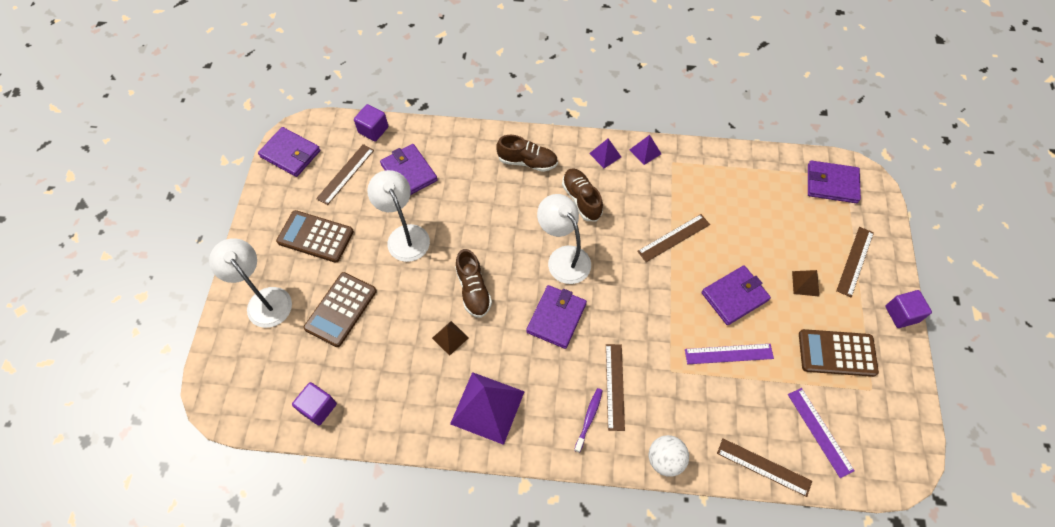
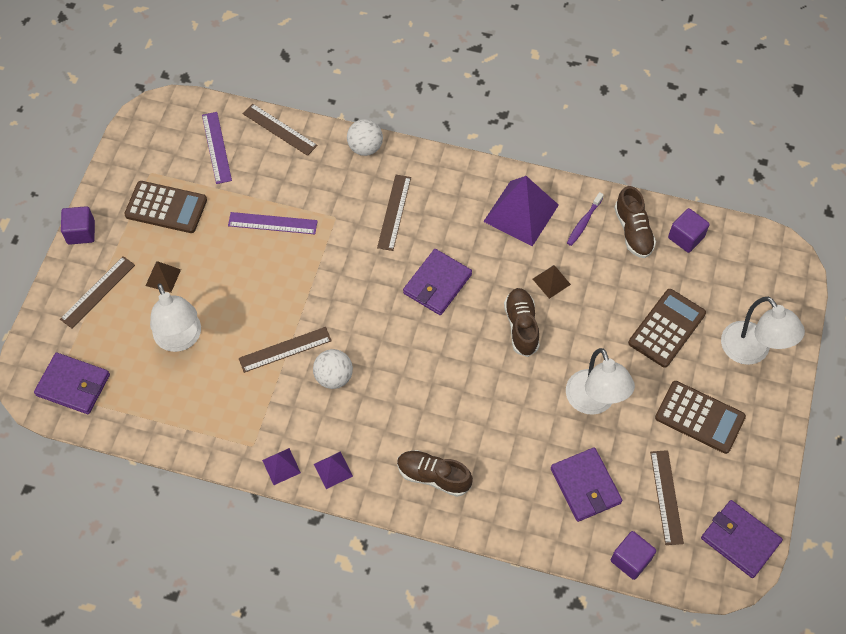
camera: 170 degrees left, 0 degrees up
brown ruler [316,144,374,205] -> brown ruler turned 45 degrees counterclockwise [650,450,684,545]
white lamp [537,194,591,284] -> white lamp moved to [150,283,201,352]
brown shoe [562,168,603,221] -> brown shoe moved to [614,186,656,258]
purple toothbrush [574,388,603,453] -> purple toothbrush moved to [567,192,604,246]
purple wallet [701,265,771,325] -> none
none -> white ball [313,349,353,389]

